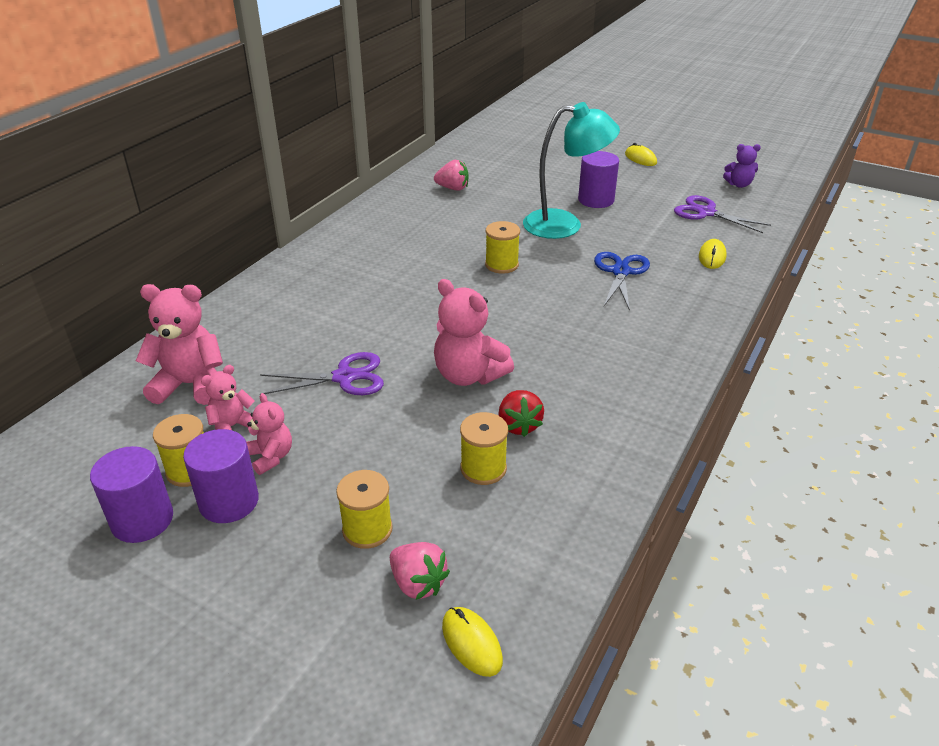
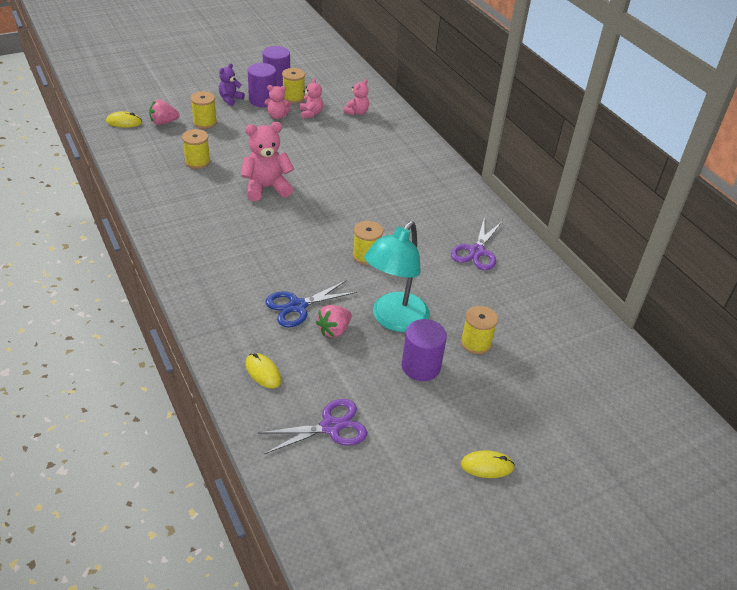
camera: 120 degrees right, 5 degrees up
pink teddy bear [136,284,223,405] -> pink teddy bear [344,79,369,115], size x0.57
purple scissors [260,352,384,395] -> purple scissors moved to [451,216,502,270]
pink strawberry [434,160,469,191] -> pink strawberry moved to [316,305,352,337]
red strawberry [498,390,544,437] -> none
blue scissors [594,252,650,311] -> blue scissors turned 105 degrees clockwise [265,280,357,327]
purple teddy bear [723,144,761,188] -> purple teddy bear moved to [219,64,245,106]
none -> yellow spool [461,306,498,354]

